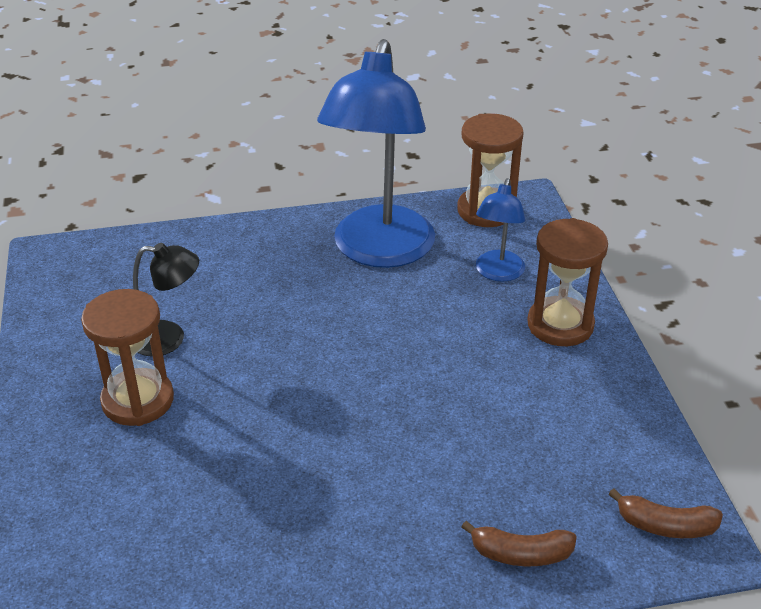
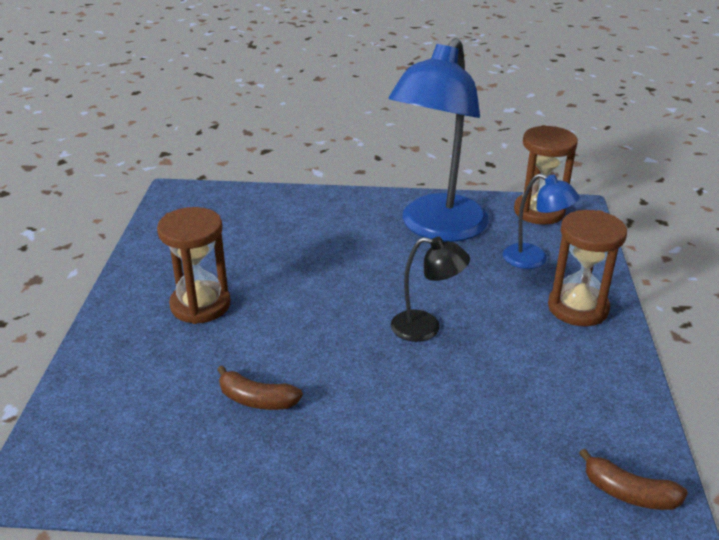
camera: 15 degrees right, 5 degrees down
black lamp [133,243,199,357] -> black lamp moved to [391,237,470,342]
brown banana [462,521,577,566] -> brown banana moved to [217,365,303,410]
blue lamp [476,178,525,282] -> blue lamp turned 90 degrees counterclockwise [503,174,580,269]

